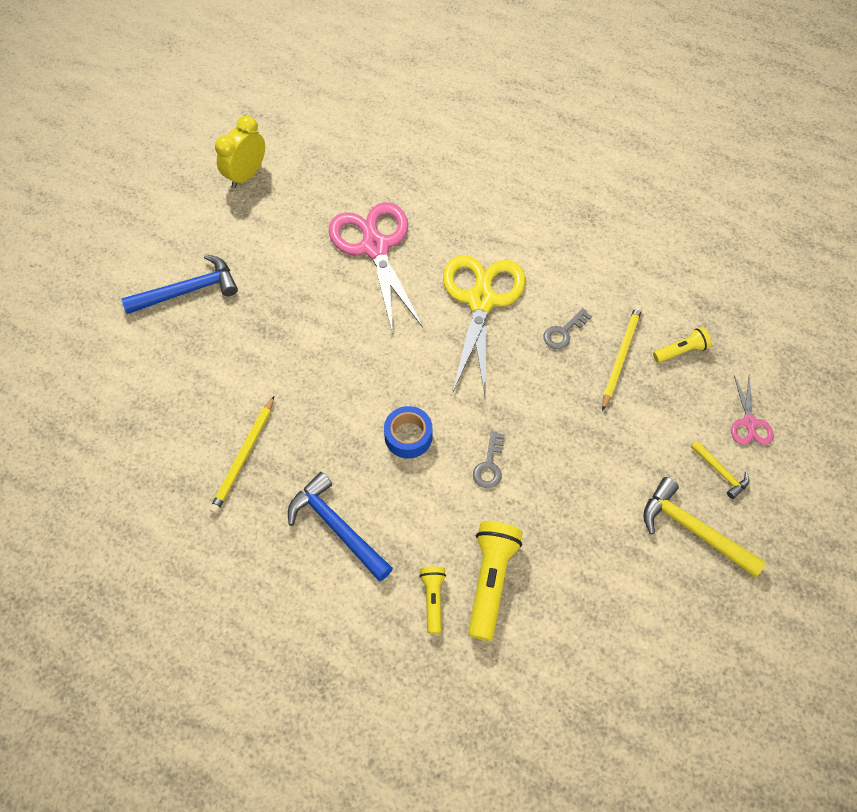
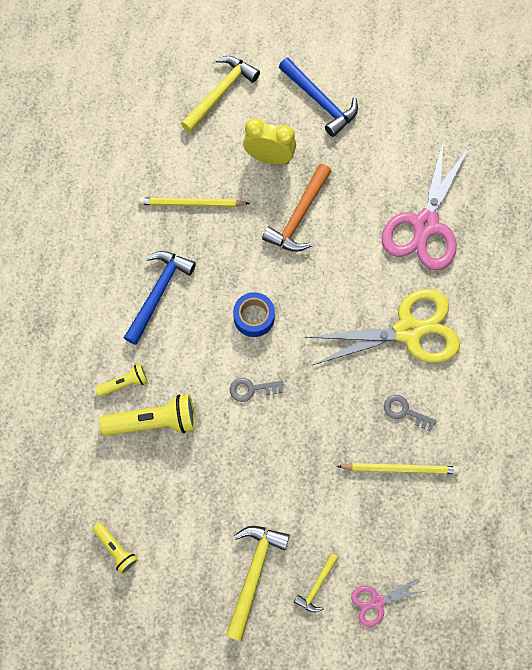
camera: 70 degrees right, 10 degrees up
yellow clock [215,115,265,188] -> yellow clock moved to [243,118,296,165]
pink scissors [329,202,423,334] -> pink scissors turned 150 degrees clockwise [382,138,469,270]
yellow flashlight [653,327,711,363] -> yellow flashlight moved to [93,523,138,574]
none -> yellow hammer [181,56,260,133]
none -> orange hammer [262,164,331,252]

